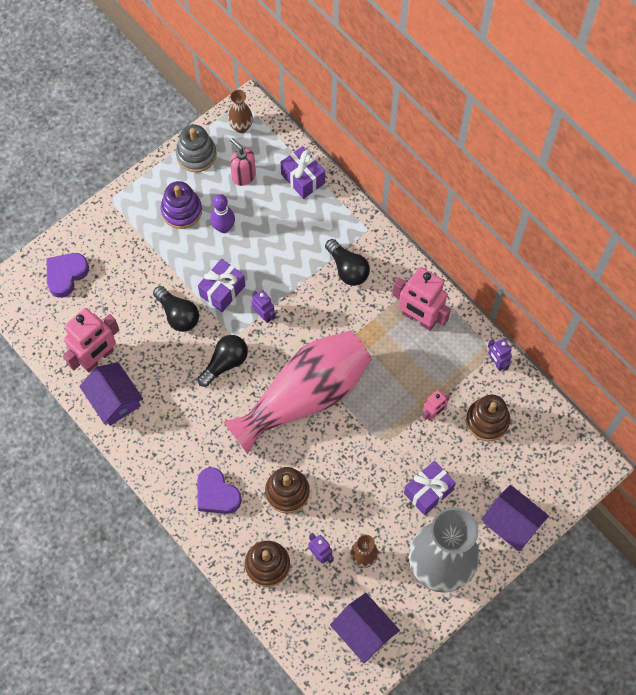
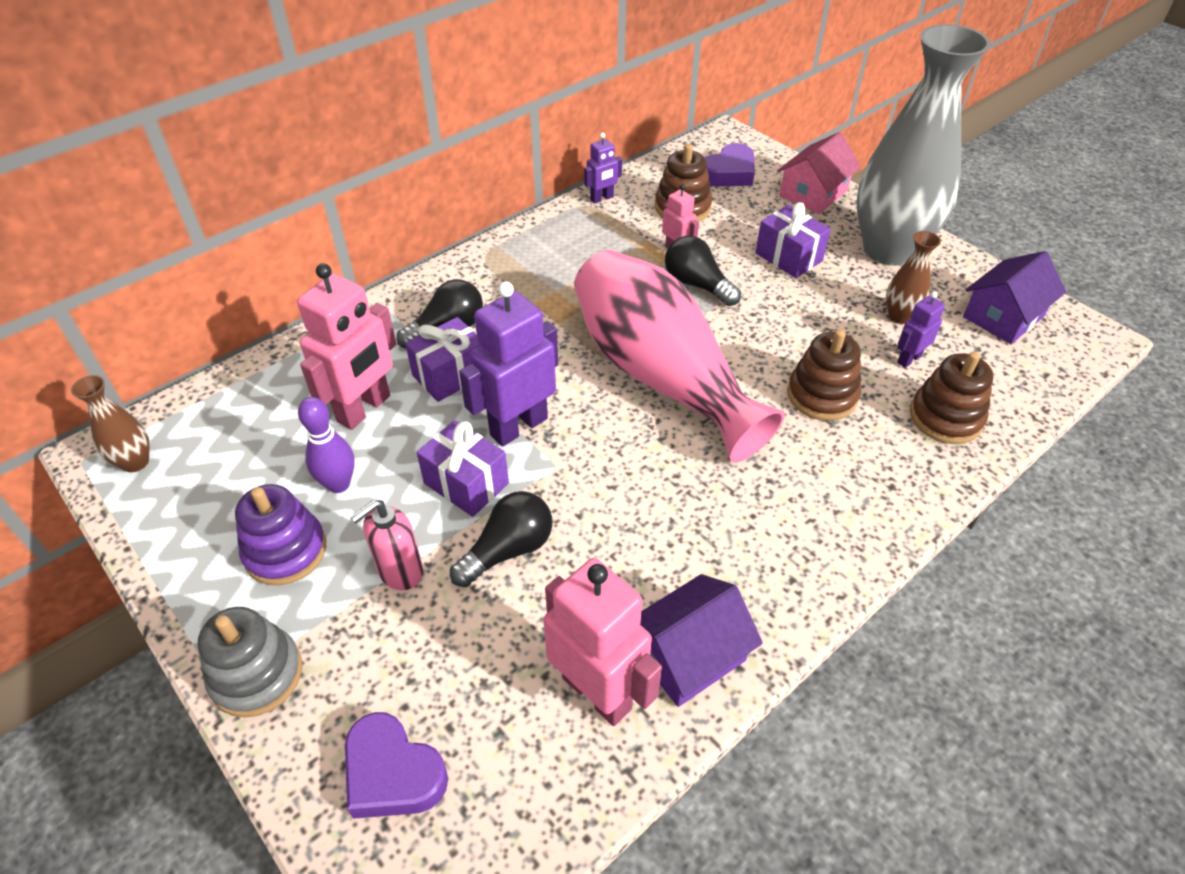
camera: 90 degrees left, 20 degrees down
grey stacking toy [176,125,217,172] -> grey stacking toy moved to [198,607,302,718]
black light bulb [197,335,248,387] -> black light bulb moved to [665,236,741,306]
purple heart [197,467,241,514] -> purple heart moved to [705,143,755,187]
pink soap dispenser [230,138,256,186] -> pink soap dispenser moved to [350,500,423,590]
purple robot [252,290,276,323] -> purple robot [459,282,558,446], size x1.97
purple gift [281,146,325,199] -> purple gift moved to [405,317,480,402]
pink robot [392,267,451,331] -> pink robot moved to [297,263,396,430]
purple house [481,485,549,551] -> pink house [777,132,861,214]

